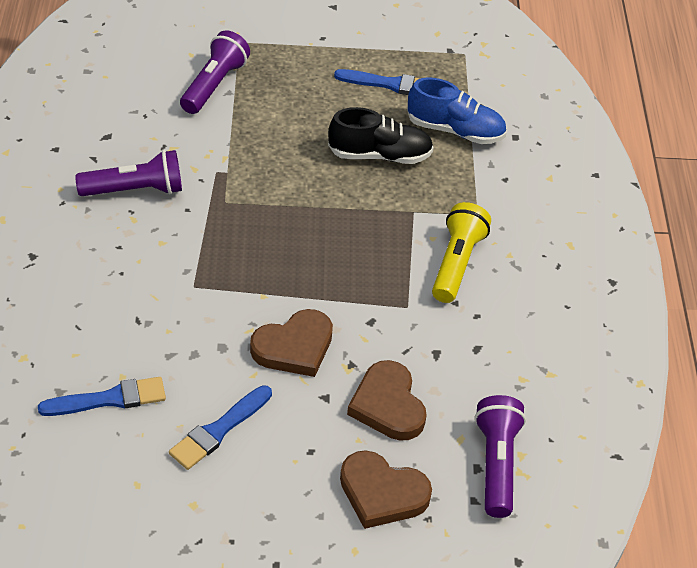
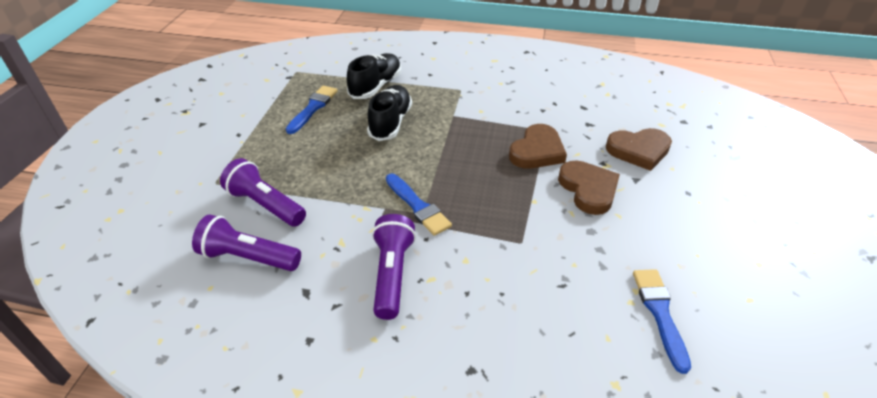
camera: 75 degrees left, 5 degrees down
blue brush [169,385,272,470] -> blue brush moved to [386,174,452,236]
brown heart [340,450,432,529] -> brown heart moved to [509,124,567,169]
blue shoe [407,78,507,144] -> black shoe [347,53,401,99]
yellow flashlight [432,202,491,303] -> none
purple flashlight [474,395,526,518] -> purple flashlight moved to [192,215,301,271]

